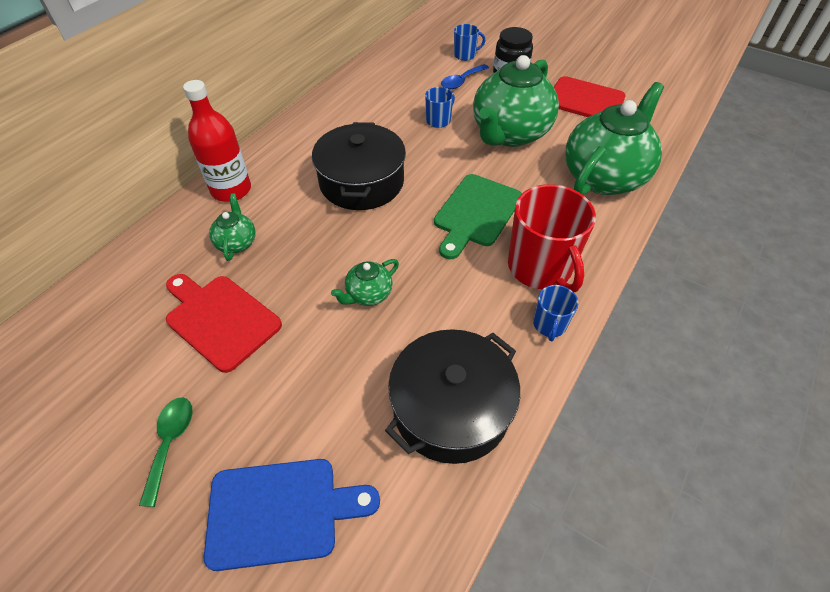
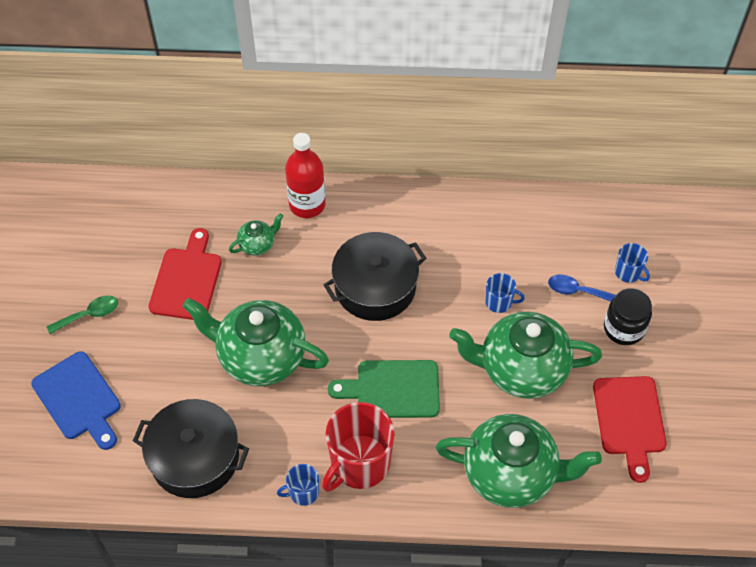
camera: 60 degrees right, 5 degrees up
green teapot [331,259,399,306] -> green teapot [183,298,329,386], size x2.24

